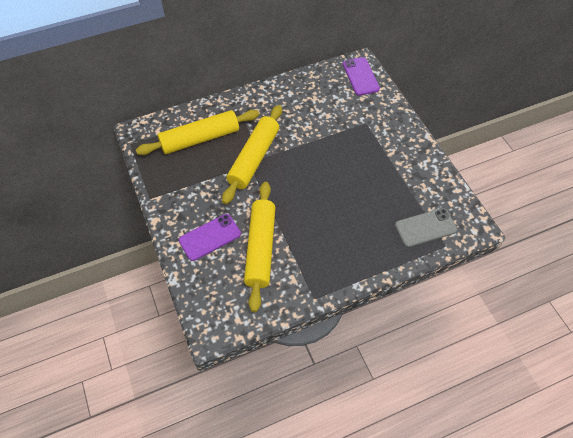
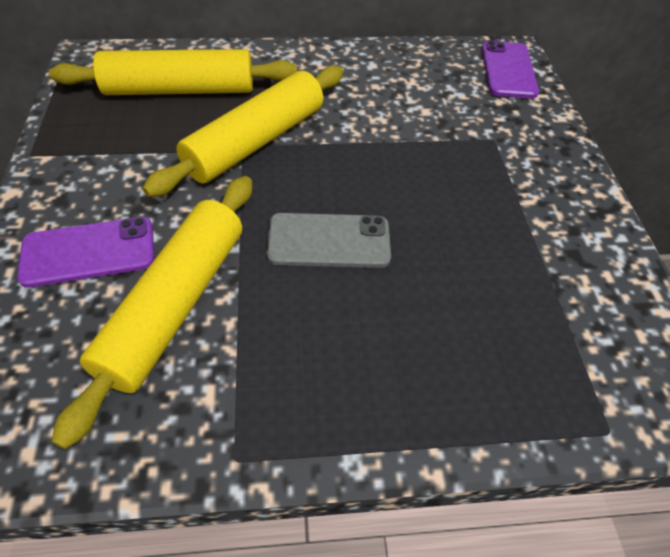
camera: 15 degrees right, 5 degrees down
grey phone [395,208,457,247] -> grey phone moved to [267,213,391,268]

